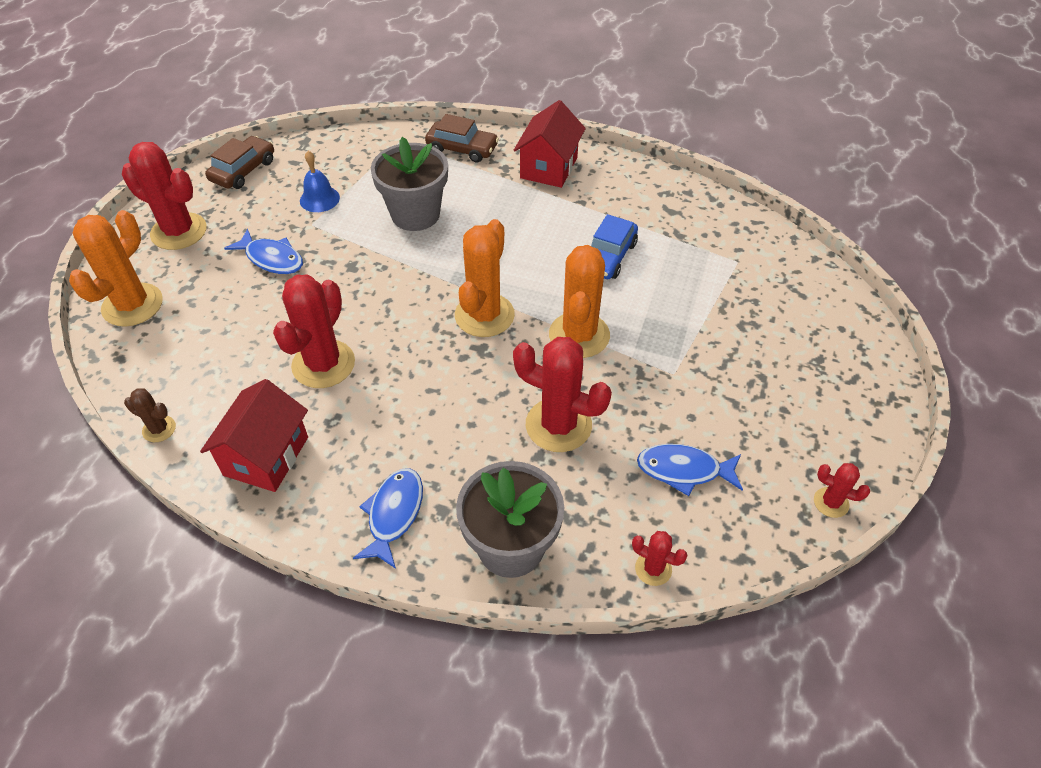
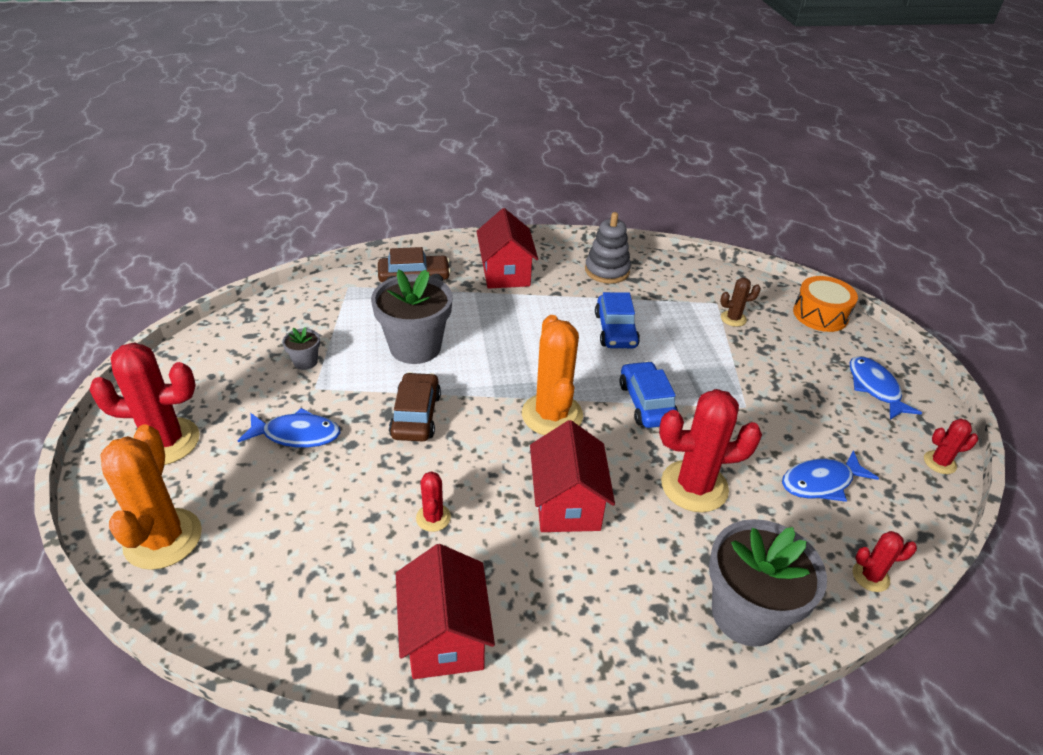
camera: 30 degrees left, 10 degrees down
brown cactus [124,388,176,442] -> brown cactus moved to [720,278,761,327]
brown car [205,136,274,189] -> brown car moved to [389,372,441,441]
red cactus [273,275,355,388] -> red cactus [416,472,451,532], size x0.49
blue bell [300,151,340,212] -> grey flower pot [282,327,320,370]
blue fish [353,468,423,569] -> blue fish moved to [850,356,922,420]
orange cactus [549,245,610,358] -> blue car [620,361,678,428]
none -> red house [530,420,615,532]
none -> grey stacking toy [585,212,631,284]
none -> orange drum [793,276,858,332]

